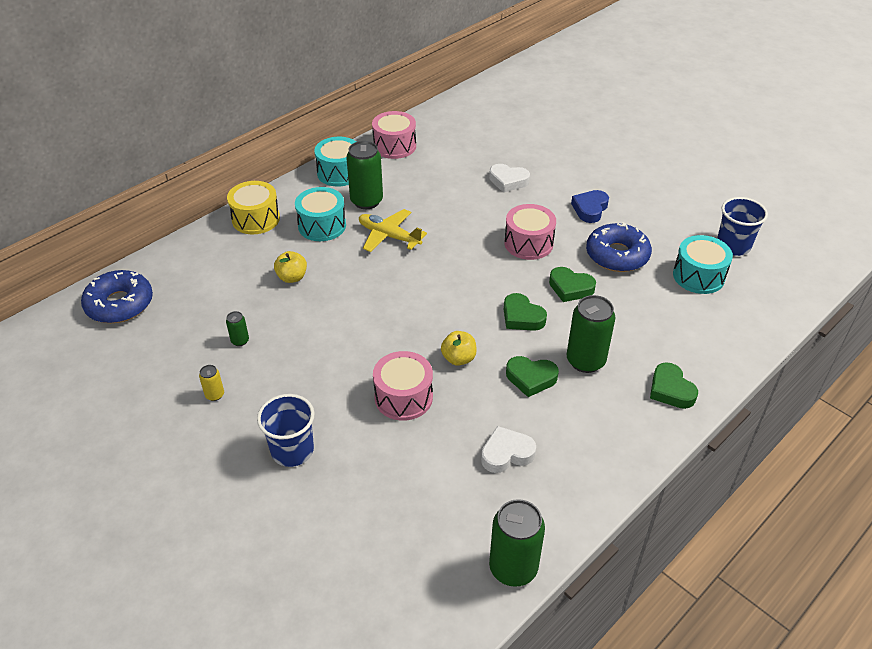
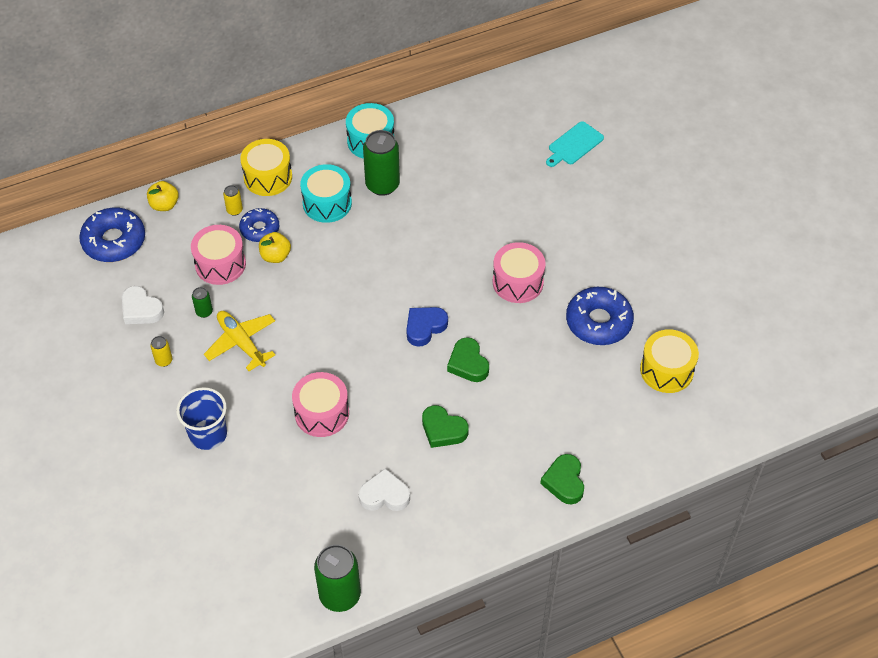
camera: 20 degrees right, 10 degrees up
yellow plane [359,209,427,252] -> yellow plane moved to [204,311,275,371]
pink drum [372,111,416,159] -> pink drum moved to [191,225,246,285]
yellow apple [441,331,477,366] -> yellow apple moved to [147,181,179,211]
white heart [489,164,530,193] -> white heart moved to [122,286,164,324]
green heart [549,267,596,302] -> none
green can [567,295,616,373] -> none
blue heart [571,190,609,223] -> blue heart moved to [406,307,448,347]
turquoise drum [673,235,733,294] -> yellow drum [640,329,699,393]
blue cup [717,197,768,256] -> none
none -> yellow can [223,185,243,216]
none -> blue donut [239,208,279,242]
none -> turquoise cutting board [546,121,604,167]

